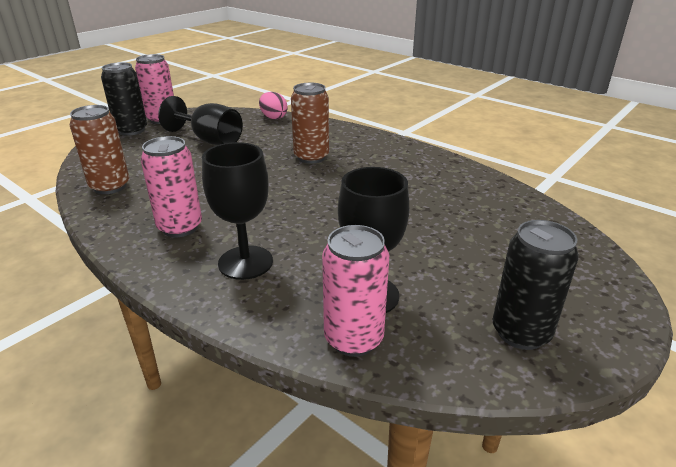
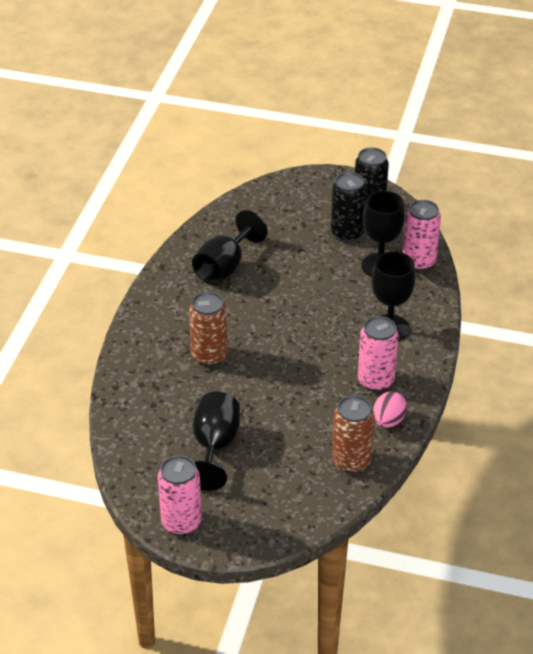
camera: 115 degrees left, 10 degrees up
black can [101,62,147,136] -> black can moved to [331,172,367,242]
pink egg [259,92,288,119] -> pink egg moved to [373,391,407,428]
none -> black goblet [192,210,268,285]

